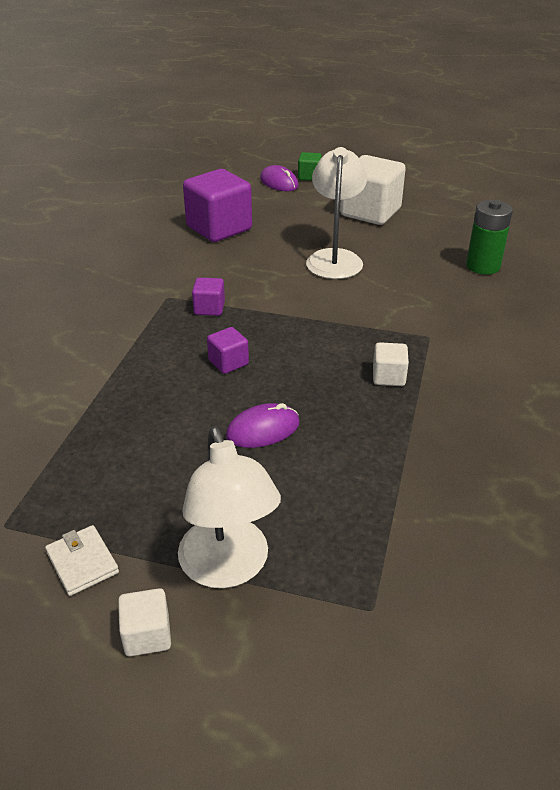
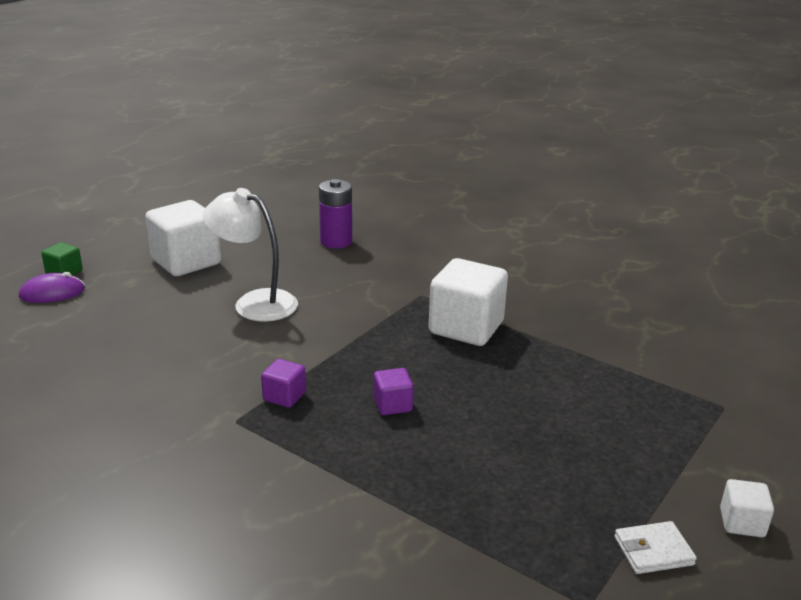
camera: 70 degrees left, 10 degrees down
white lamp [178,426,281,588] -> none
purple cube [183,169,252,242] -> none
purple mouse [226,403,300,448] -> none
white cube [373,342,409,386] -> white cube [428,258,508,346], size x2.09
green battery [466,200,513,275] -> purple battery [319,179,352,248]

